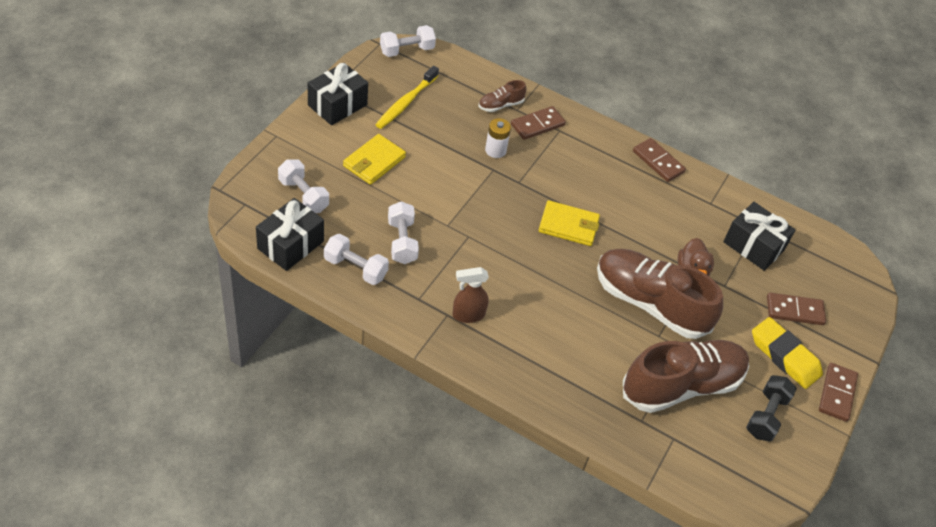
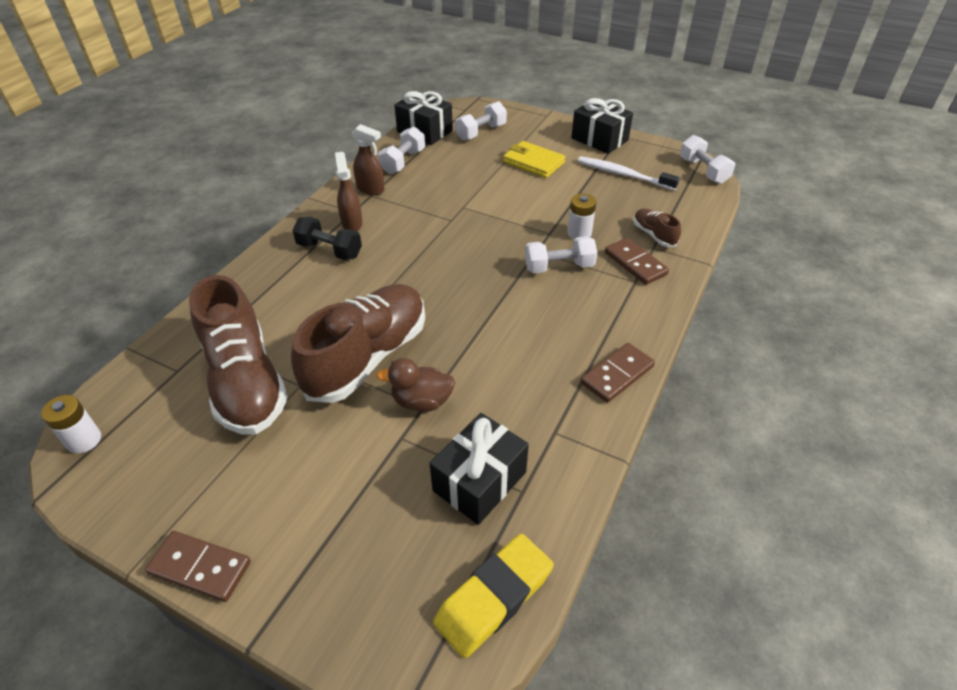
camera: 95 degrees right, 5 degrees down
yellow toothbrush [375,66,439,129] -> white toothbrush [578,156,680,191]
white dumbbell [388,201,419,264] -> white dumbbell moved to [525,236,597,273]
yellow wallet [539,200,600,246] -> none
black dumbbell [746,375,797,442] -> black dumbbell moved to [292,217,362,260]
yellow eraser [752,317,823,389] -> yellow eraser moved to [433,534,554,658]
brown domino [767,293,826,325] -> none
none -> white battery [41,395,101,454]
none -> brown spray bottle [352,124,385,195]

